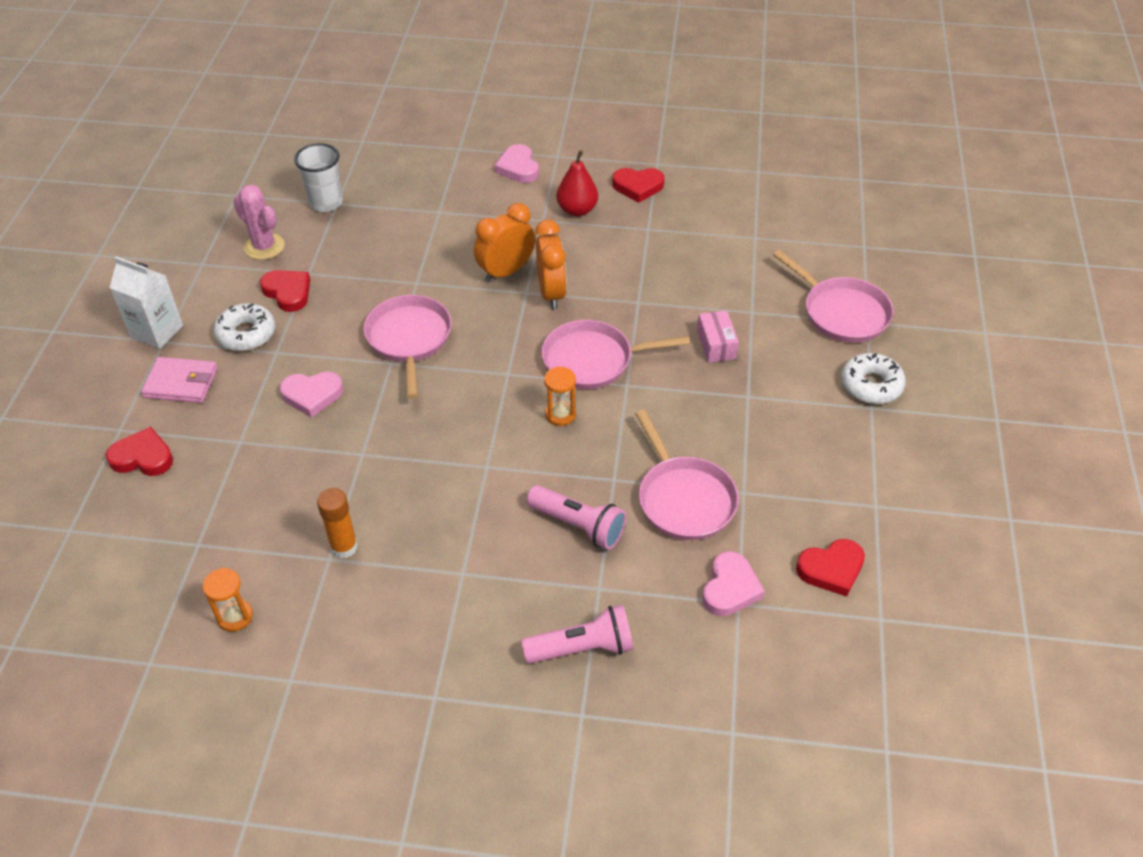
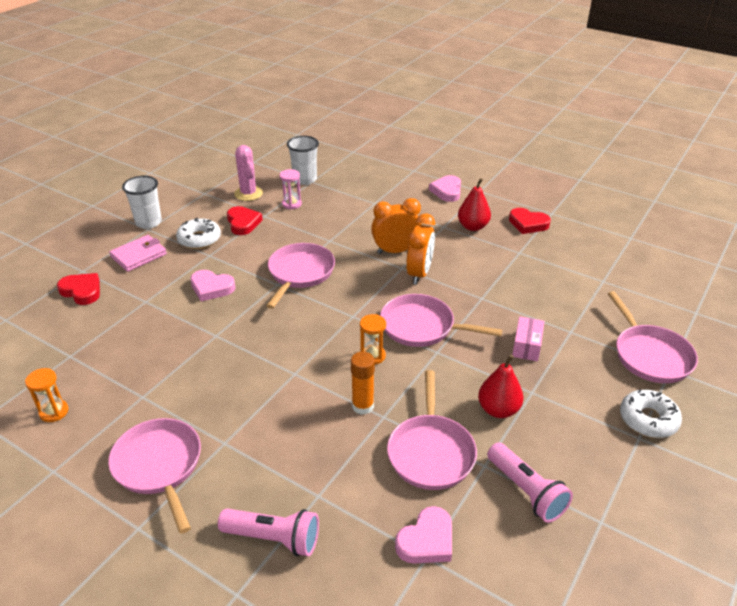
camera: 25 degrees right, 10 degrees down
white carton [110,256,183,349] -> white cup [122,176,162,229]
pink wallet [141,357,218,403] -> pink wallet turned 75 degrees counterclockwise [109,235,167,272]
orange glue stick [317,488,358,558] -> orange glue stick moved to [351,352,375,415]
pink flashlight [527,485,626,550] -> pink flashlight moved to [487,442,573,523]
red heart [796,539,865,597] -> none
none -> pink pan [108,418,201,534]
none -> pink hourglass [280,169,302,210]
none -> red pear [478,354,523,418]

